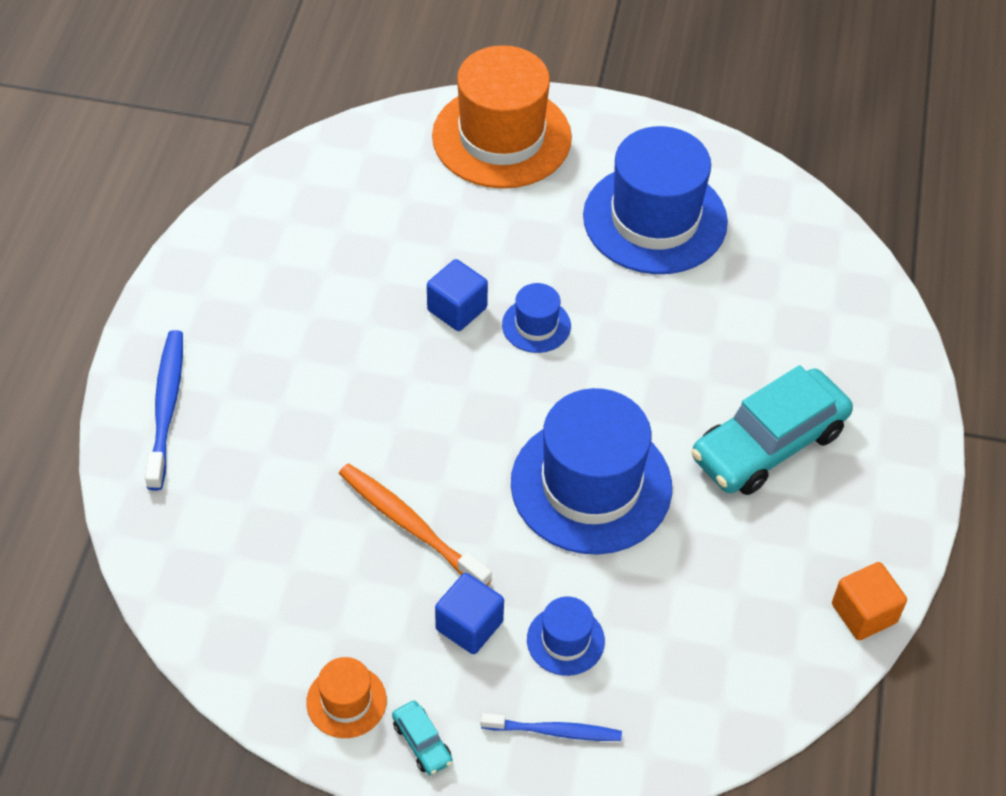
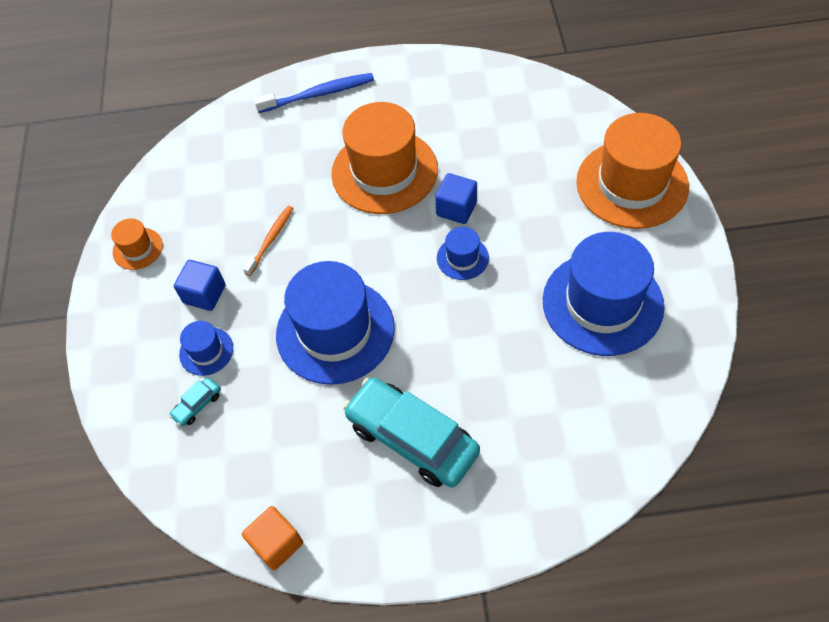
camera: 80 degrees right, 5 degrees up
orange toothbrush [339,463,492,586] -> orange toothbrush [243,206,293,276], size x0.66
turquoise car [392,701,452,775] -> turquoise car moved to [169,377,221,426]
blue toothbrush [481,713,622,741] -> none
none -> orange hat [331,102,438,214]

